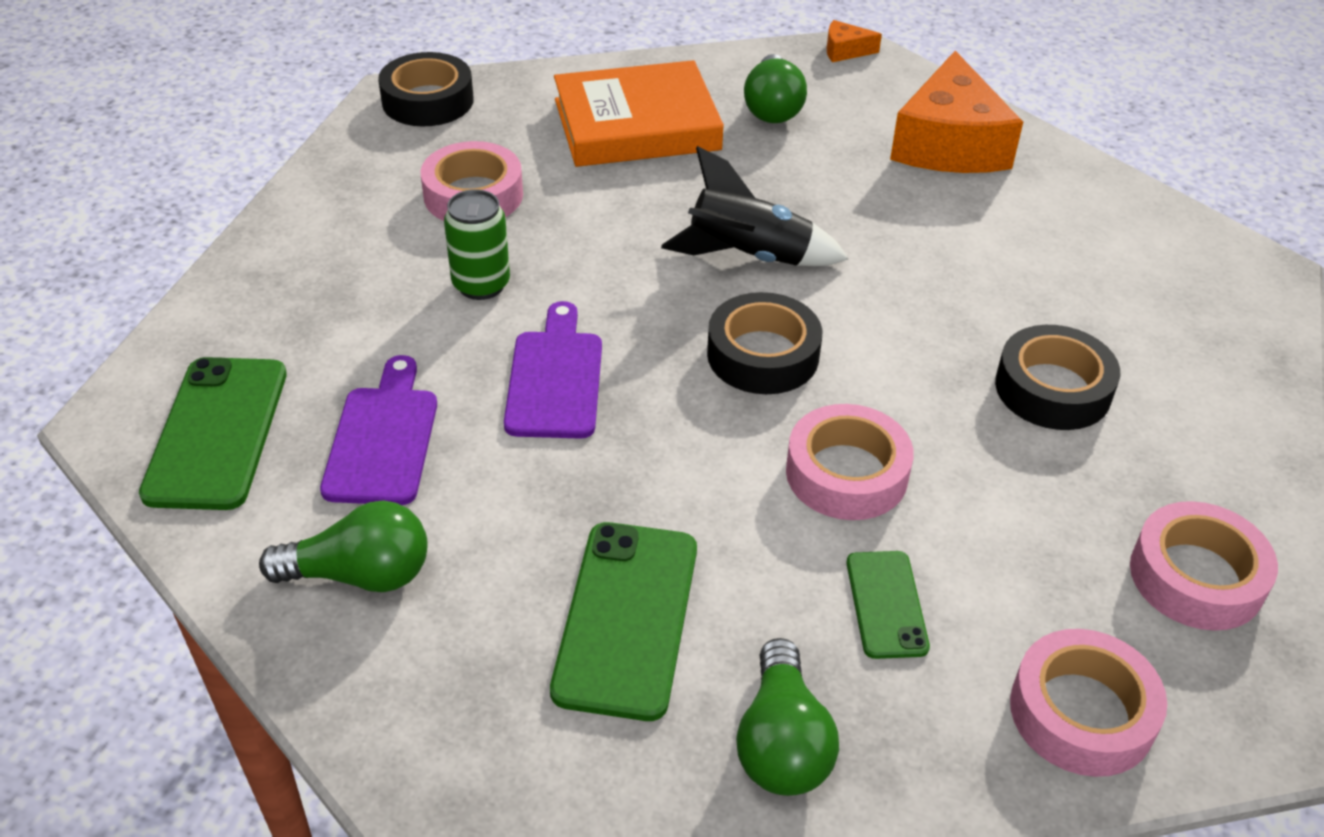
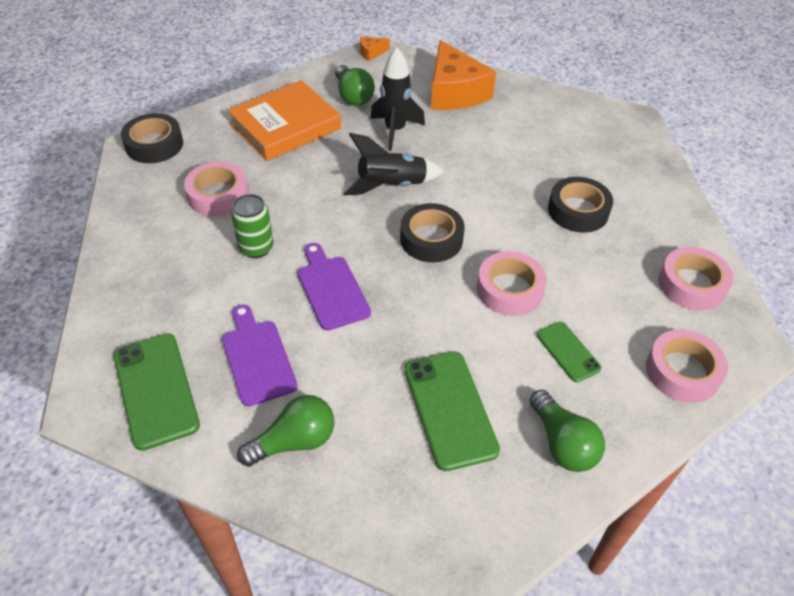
camera: 25 degrees left, 5 degrees up
none -> black rocket [370,47,425,151]

